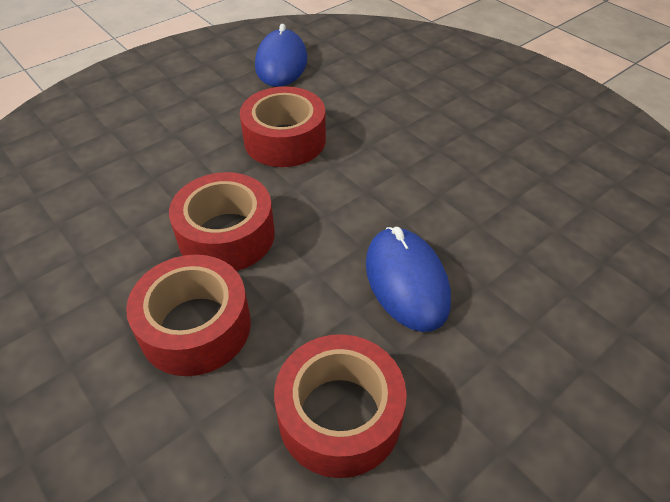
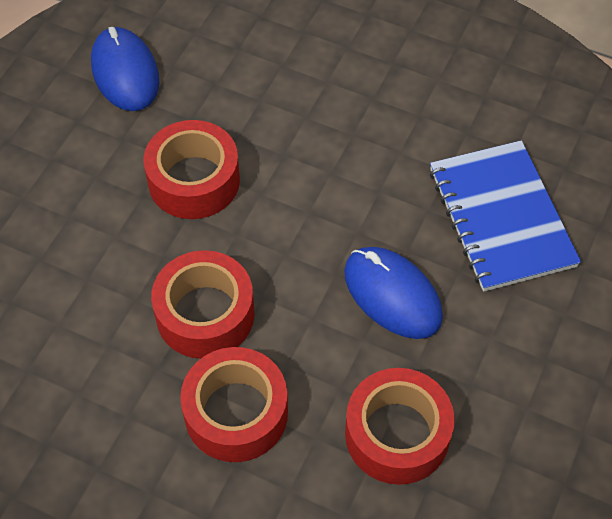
camera: 25 degrees left, 10 degrees up
none -> blue notebook [430,140,581,292]

